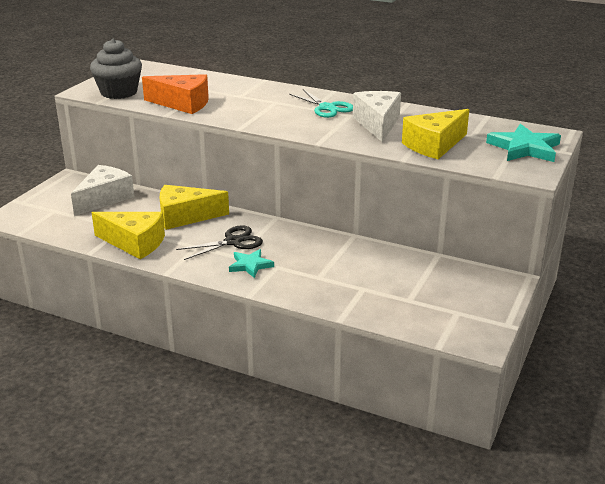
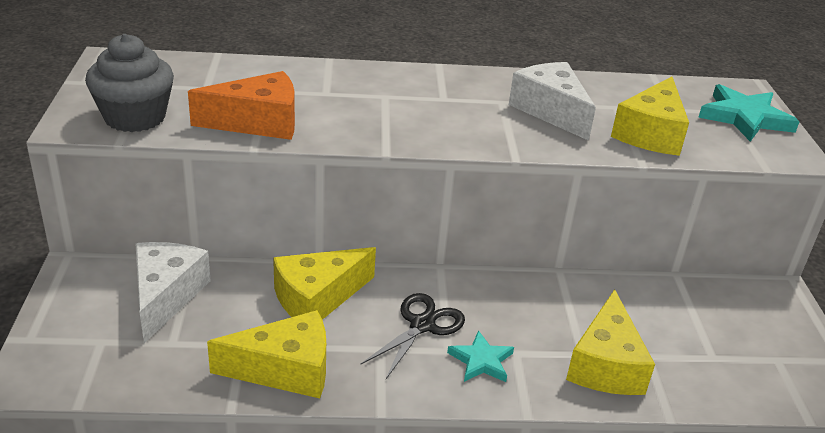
camera: 30 degrees left, 5 degrees up
turquoise scissors [289,89,353,118] -> none
none -> yellow cheese [566,289,655,395]

